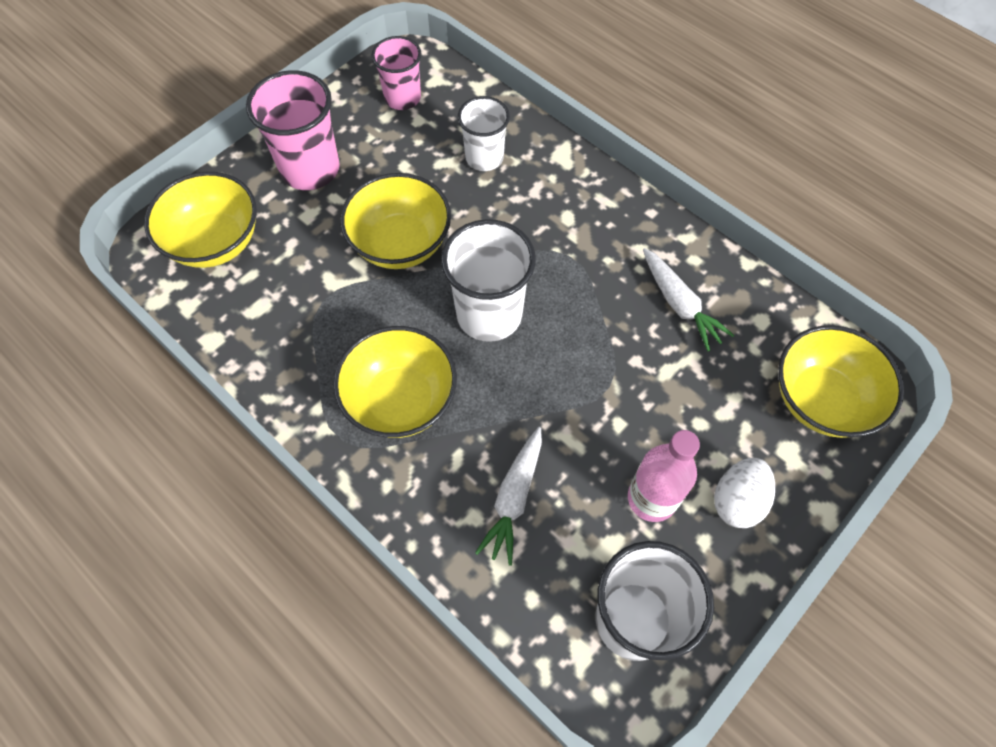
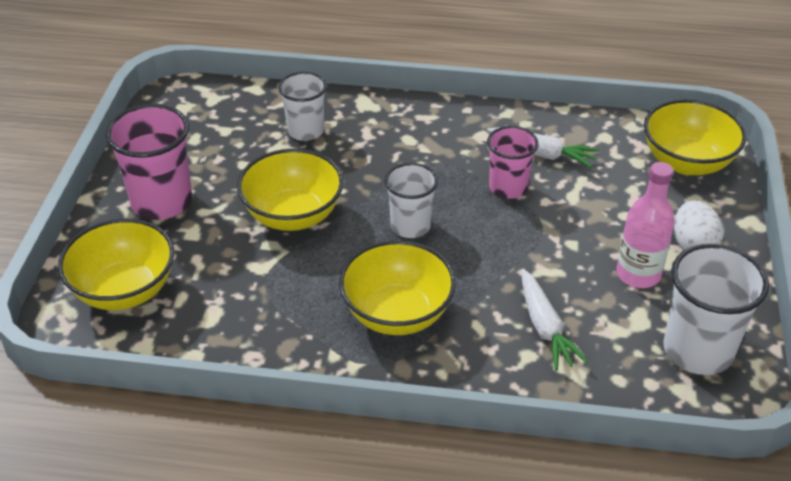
camera: 35 degrees left, 20 degrees down
pink cup [371,36,421,110] -> pink cup moved to [487,126,538,199]
white cup [441,219,536,342] -> white cup [385,163,438,238], size x0.64

